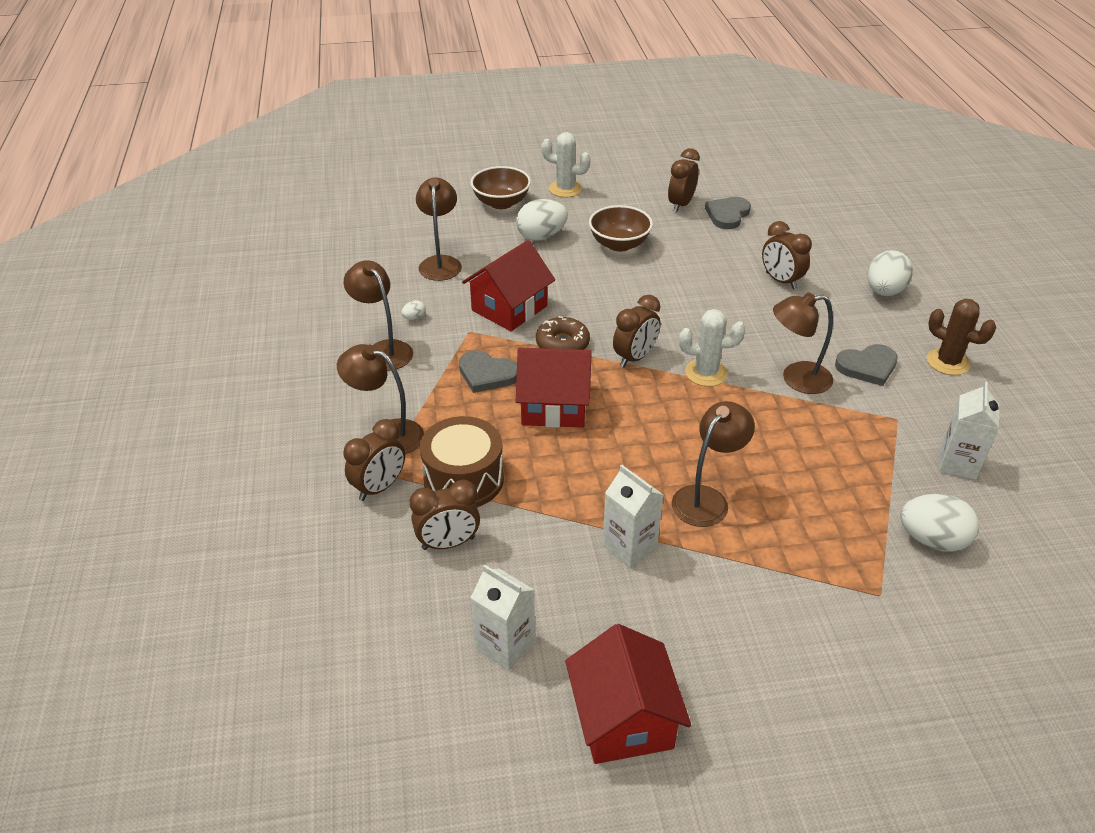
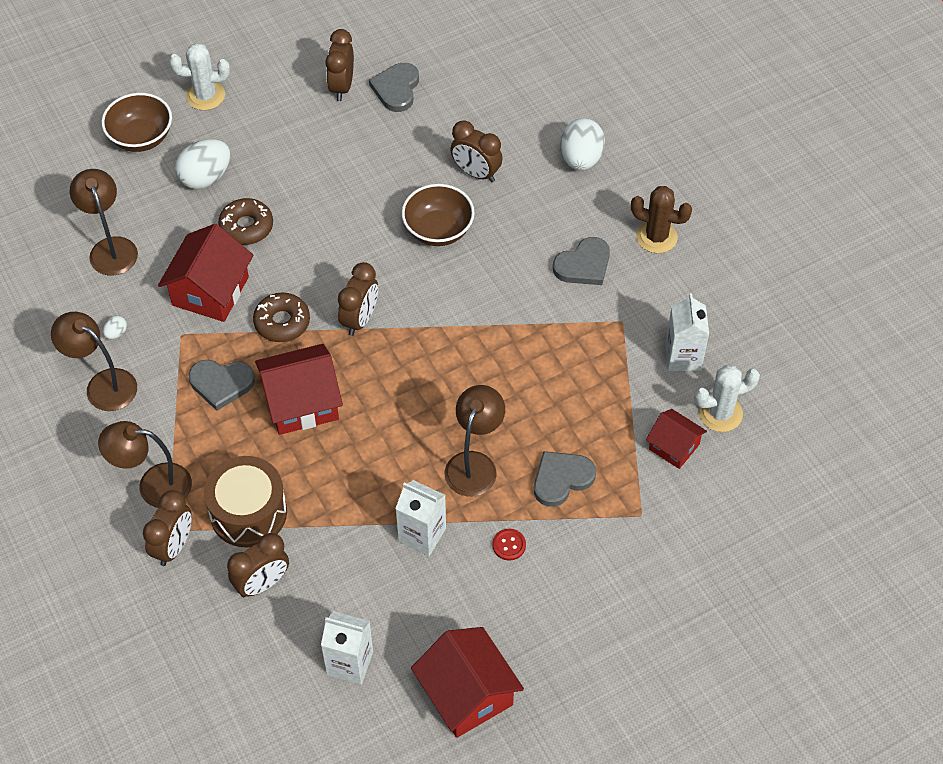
camera: 20 degrees left, 15 degrees up
brown bowl [589,205,653,252] -> brown bowl moved to [402,184,475,246]
white cactus [679,309,745,387] -> white cactus moved to [694,365,760,432]
brown lamp [773,292,833,394] -> none
white egg [900,494,979,552] -> red house [646,409,707,469]
none -> brown donut [218,198,273,245]
none -> red button [492,529,526,561]
none -> grey heart [534,451,596,507]

